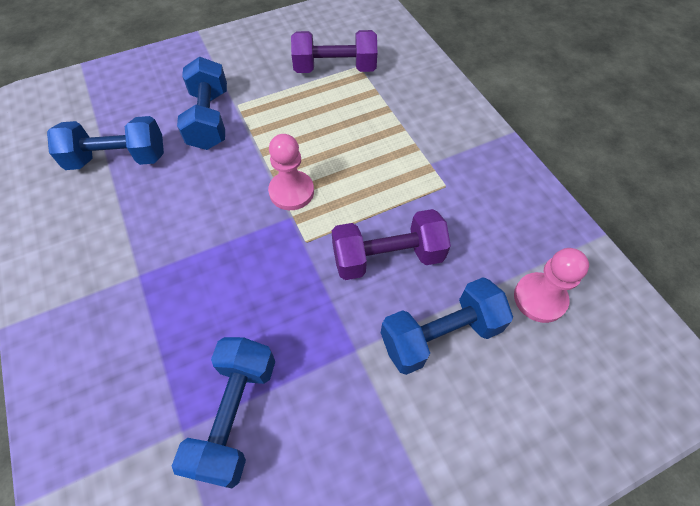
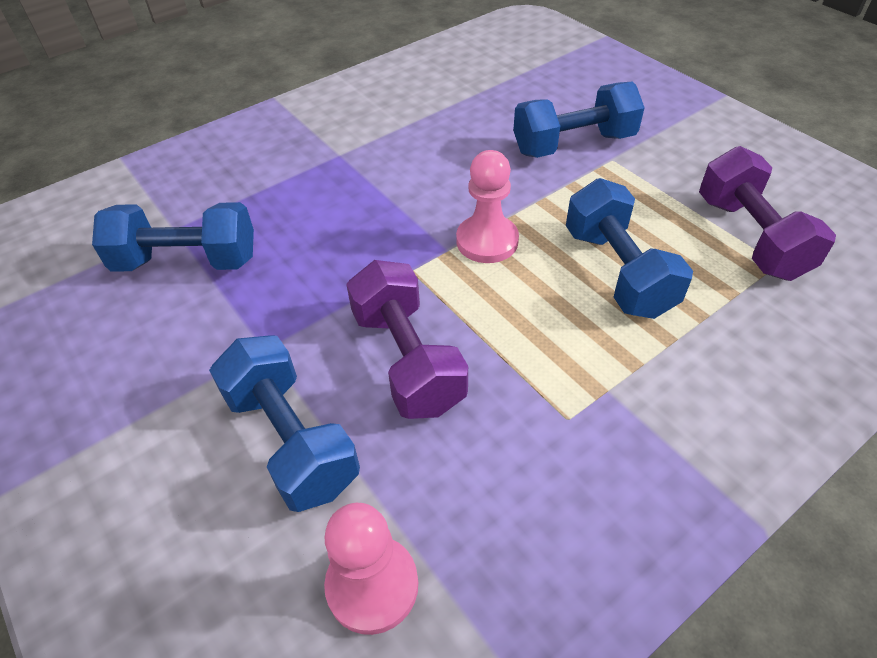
camera: 80 degrees right, 10 degrees down
blue dumbbell [47,116,164,170] -> blue dumbbell moved to [566,178,693,319]

